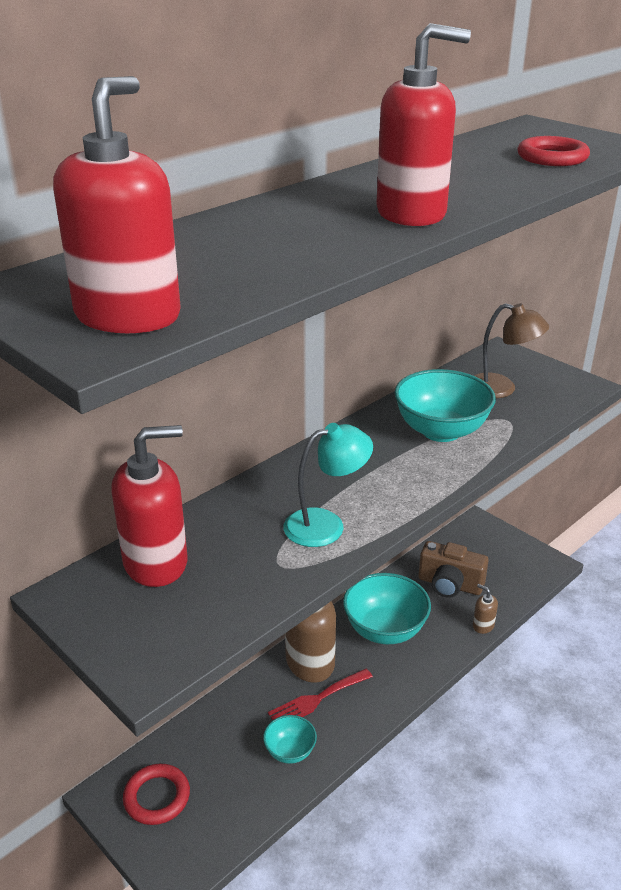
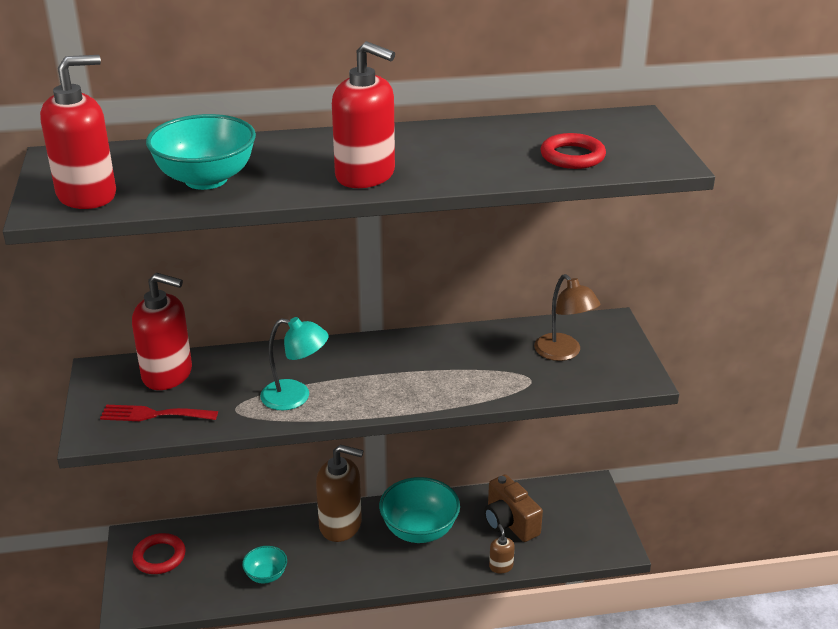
camera: 35 degrees right, 0 degrees up
red fork [268,669,373,720] -> red fork moved to [100,405,218,421]
turquoise bowl [394,369,496,442] -> turquoise bowl moved to [146,114,256,190]

